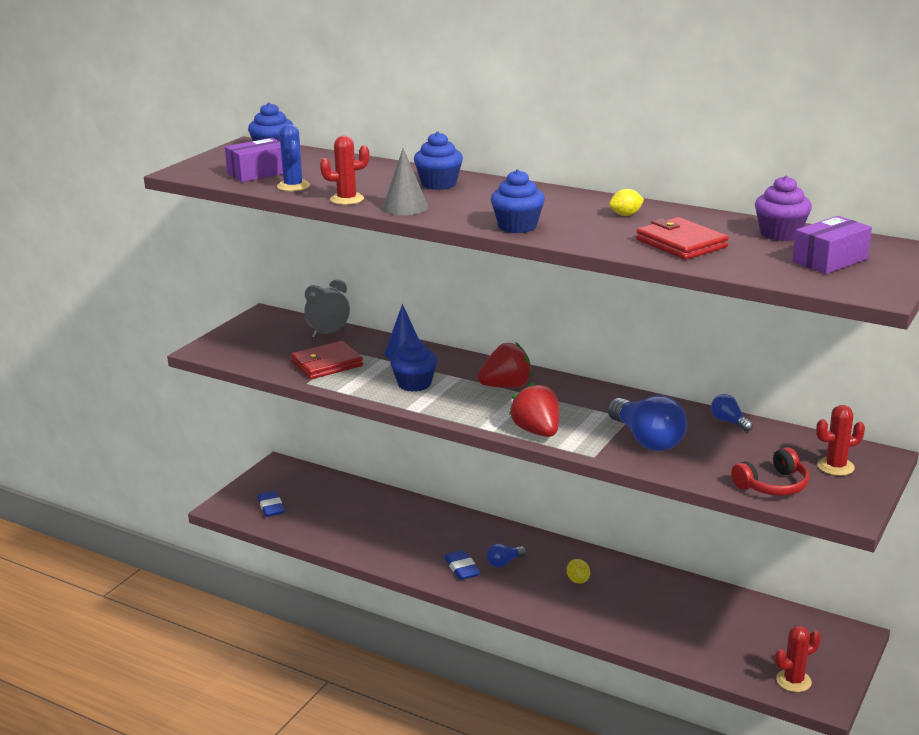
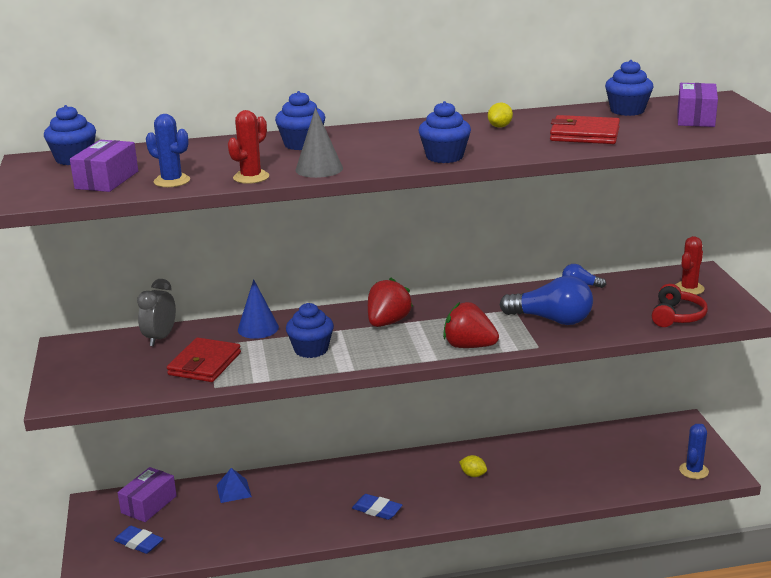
camera: 40 degrees left, 0 degrees up
blue light bulb [486,543,526,567] -> none
purple cupcake [755,176,812,241] -> blue cupcake [605,60,653,116]
red cactus [775,626,821,692] -> blue cactus [679,424,709,479]
none -> purple box [118,467,177,522]
none -> blue pyramid [216,468,252,503]

